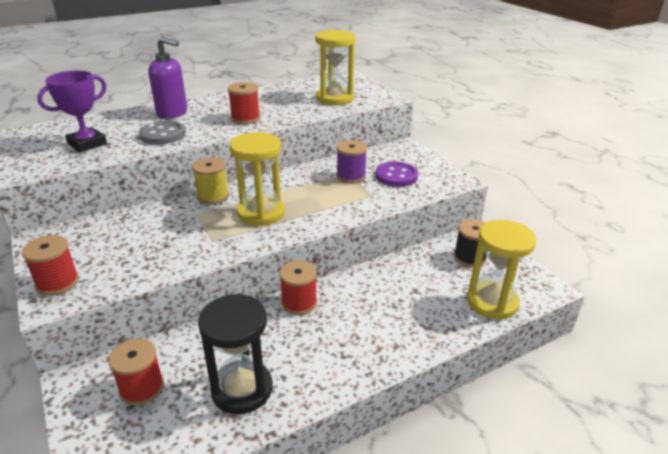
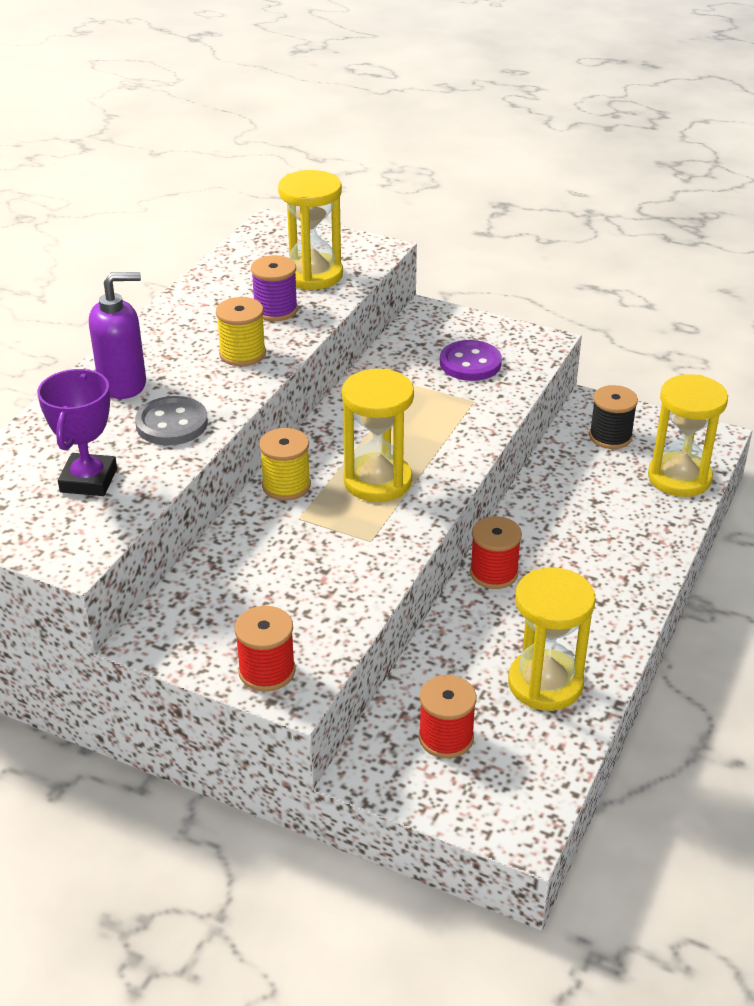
camera: 35 degrees left, 5 degrees up
black hourglass [198,294,273,414] -> yellow hourglass [508,567,595,711]
red spool [228,82,260,124] -> yellow spool [216,297,266,366]
purple spool [336,140,367,184] -> purple spool moved to [251,255,298,321]

